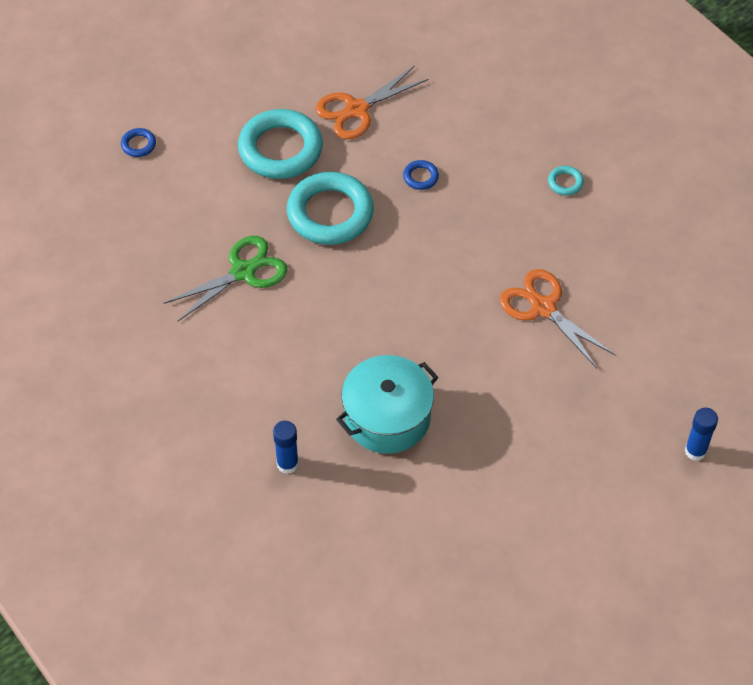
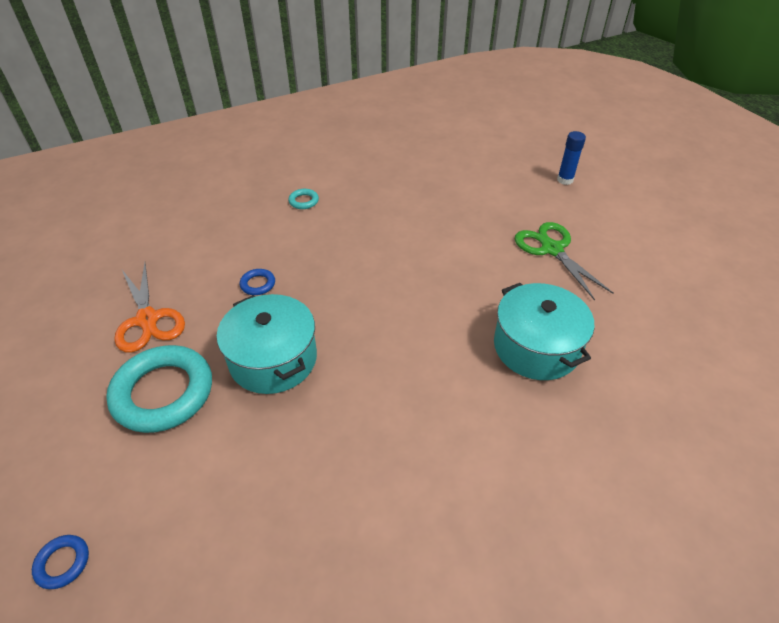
camera: 80 degrees left, 10 degrees down
green scissors [164,236,288,322] -> green scissors moved to [515,222,613,301]
blue glue stick [273,421,299,474] -> none
turquoise ring [287,172,374,245] -> turquoise pot [217,294,317,394]
orange scissors [500,269,615,368] -> none

